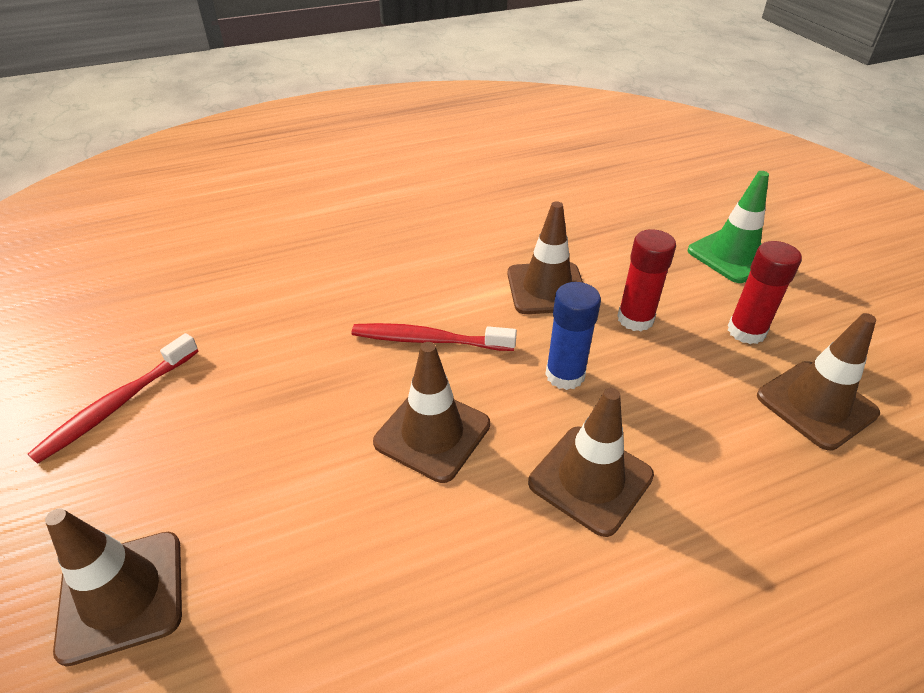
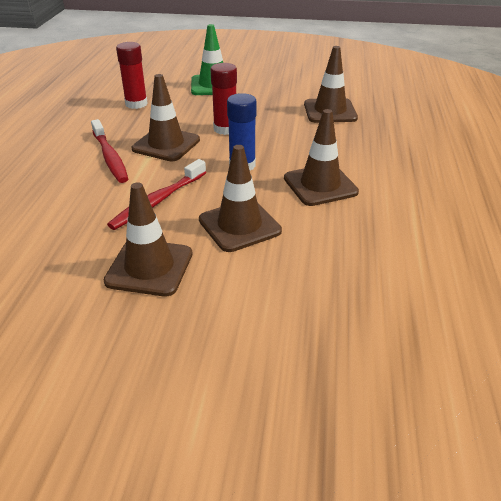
camera: 60 degrees left, 5 degrees down
red toothbrush [28,333,199,464] -> red toothbrush moved to [91,119,128,183]
brown traffic cone [45,508,182,666] -> brown traffic cone moved to [104,182,193,296]
red glue stick [728,241,802,344] -> red glue stick moved to [116,42,148,109]

